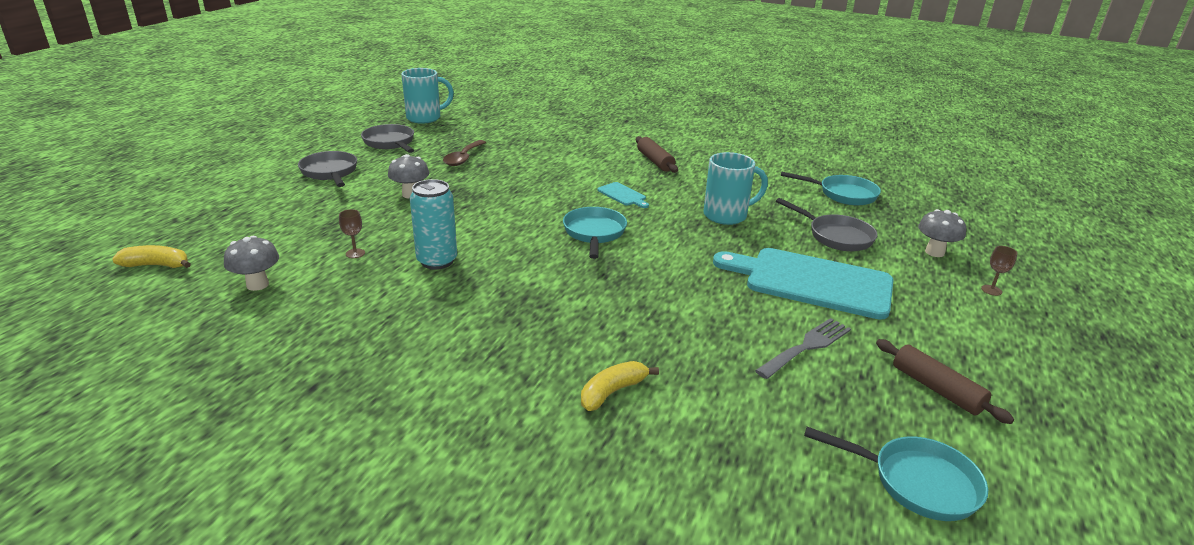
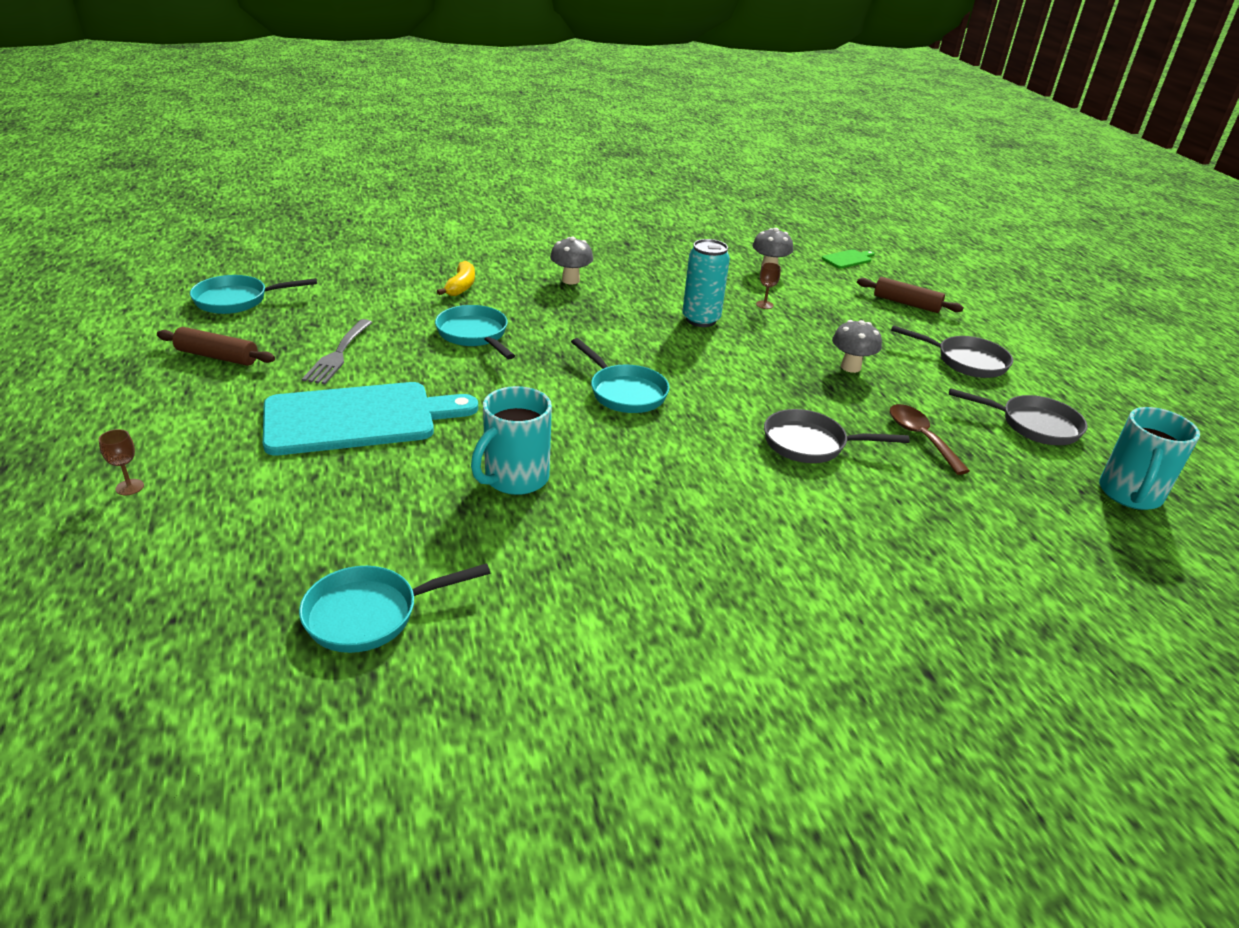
camera: 140 degrees right, 5 degrees up
yellow banana [112,245,191,268] -> green cutting board [822,249,875,269]
turquoise cutting board [597,182,649,208] -> none
brown rolling pin [636,136,678,173] -> brown rolling pin moved to [857,277,964,313]
grey pan [776,198,878,251] -> grey pan moved to [764,409,910,463]
grey mushroom [918,209,966,257] -> grey mushroom moved to [550,237,593,284]
none -> turquoise pan [435,305,515,359]

